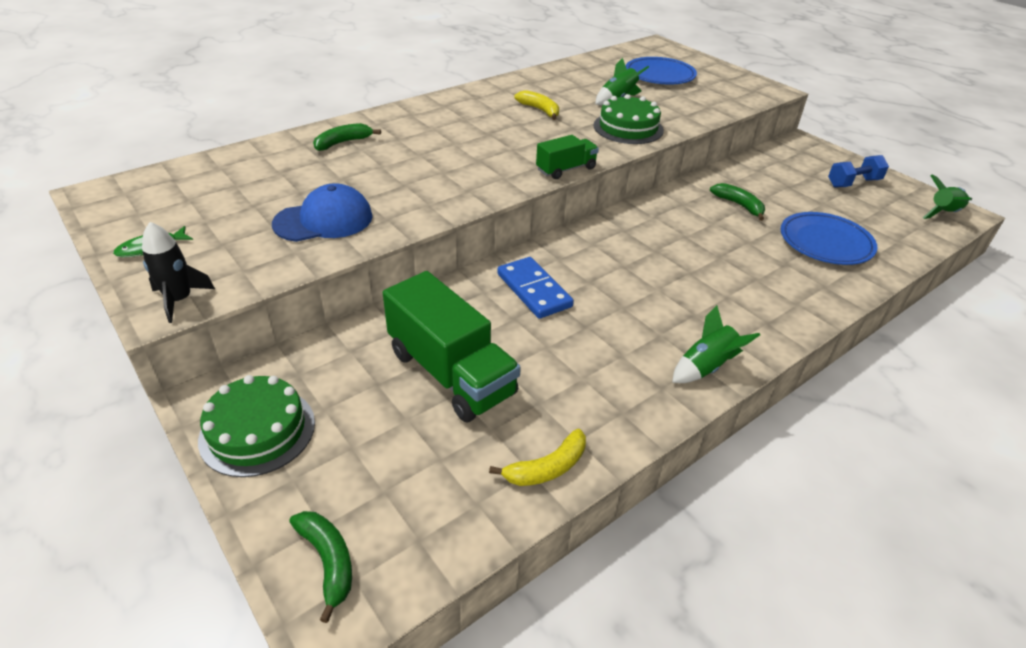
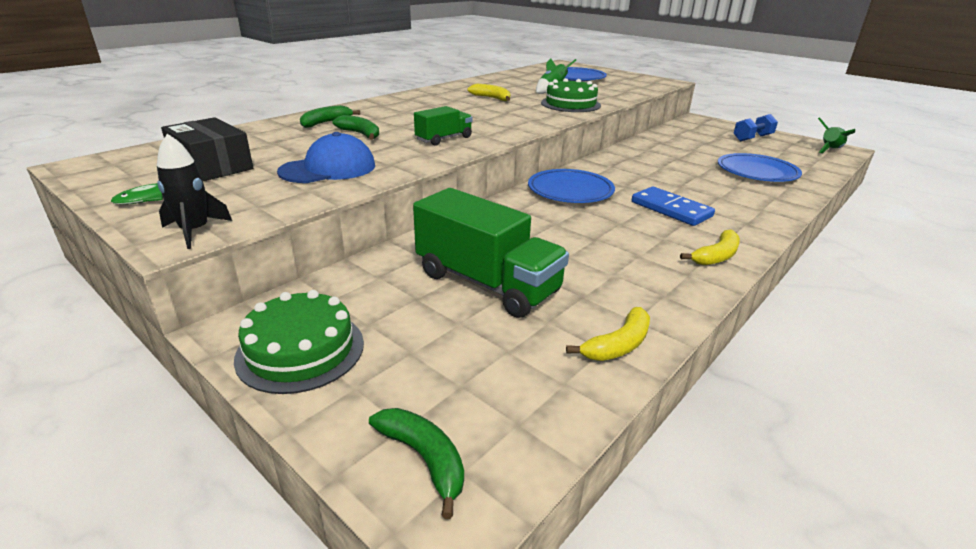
camera: 10 degrees left, 10 degrees down
blue domino [497,257,574,319] -> blue domino moved to [632,187,715,226]
green truck [536,135,599,179] -> green truck moved to [414,106,473,146]
green rocket [672,305,760,383] -> yellow banana [680,229,740,265]
green banana [710,183,765,221] -> green banana moved to [332,115,379,140]
none -> black box [161,117,253,181]
none -> blue plate [528,169,615,203]

